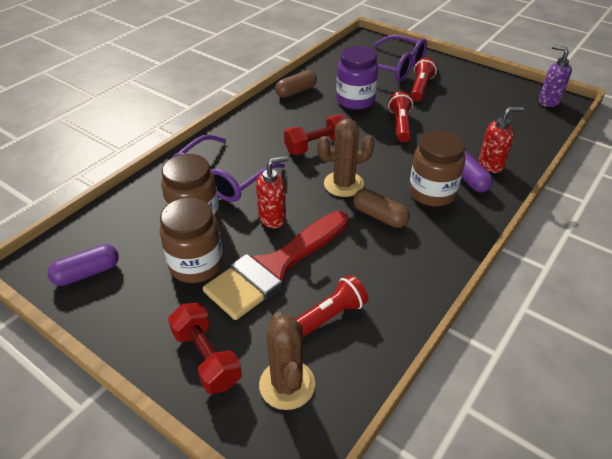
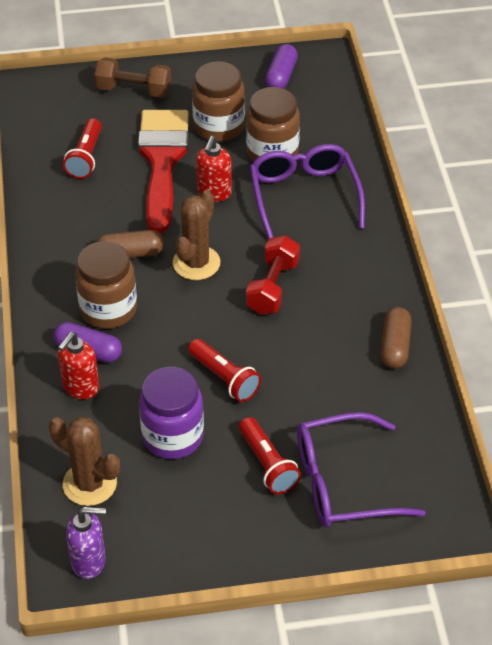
camera: 135 degrees right, 5 degrees up
red dumbbell [168,303,242,394] -> brown dumbbell [94,57,171,98]
brown cactus [259,312,315,410] -> brown cactus moved to [49,417,120,506]
purple jar [336,46,378,110] -> purple jar moved to [139,367,204,459]

